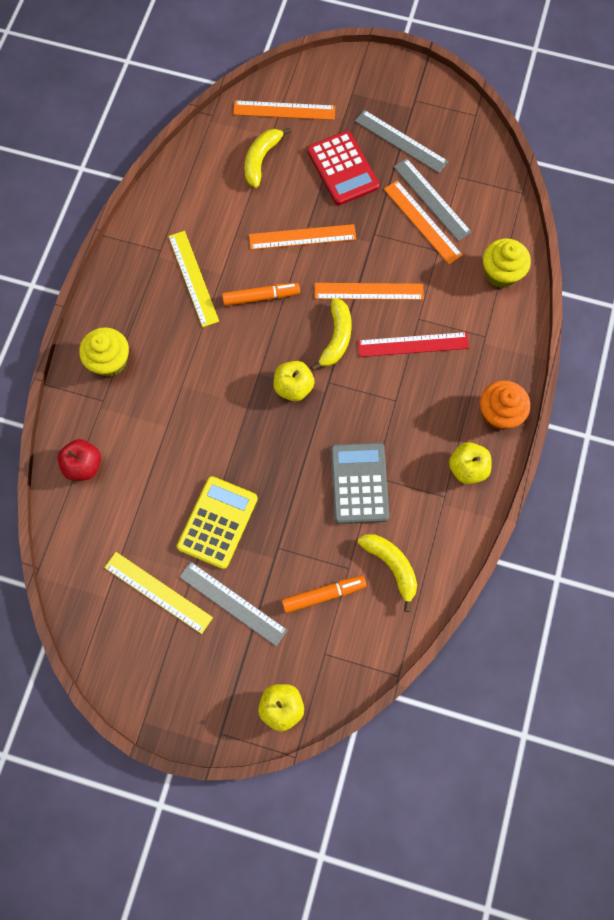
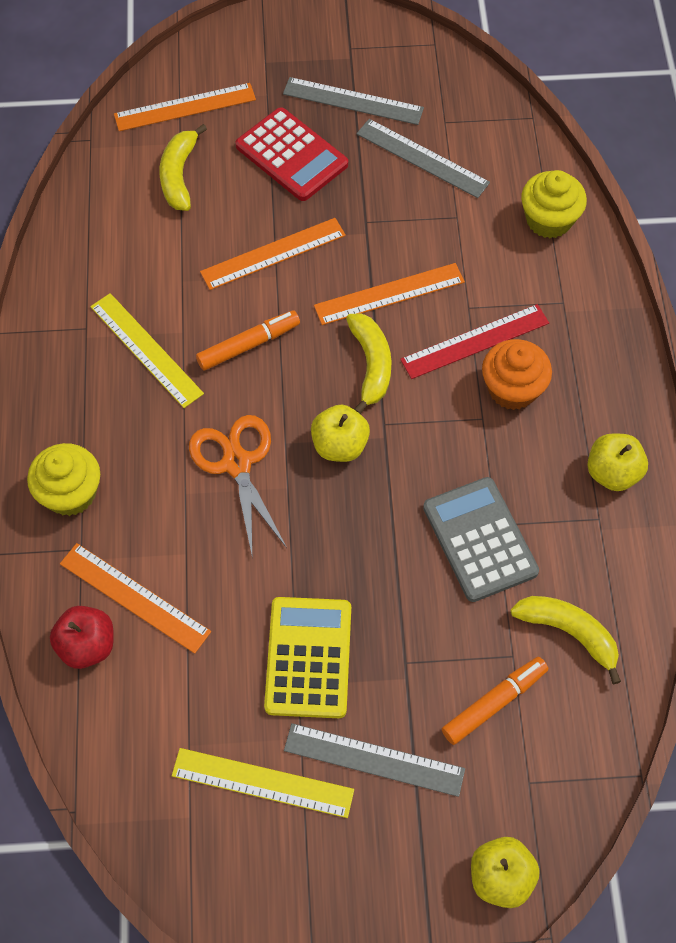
camera: 20 degrees left, 10 degrees down
orange ruler [384,180,463,264] -> orange ruler moved to [60,543,211,653]
orange cupcake [480,381,530,430] -> orange cupcake moved to [482,339,552,410]
none -> orange scissors [189,415,287,554]

